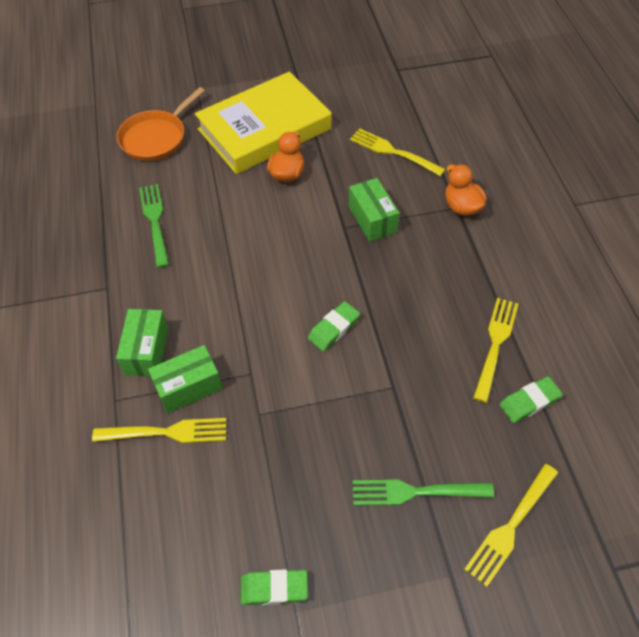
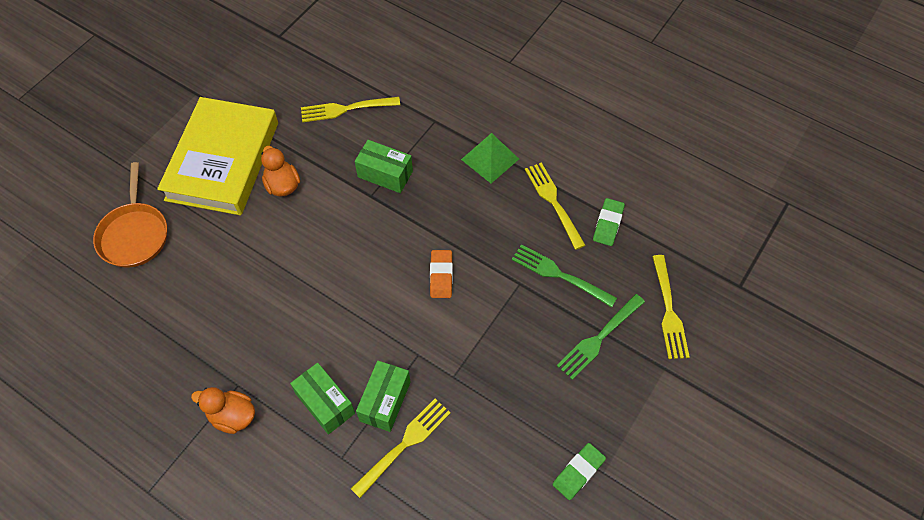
camera: 45 degrees left, 5 degrees up
green fork [139,184,169,268] -> green fork moved to [512,244,617,307]
green eraser [308,301,360,351] -> orange eraser [430,250,453,298]
orange duck [445,164,487,216] -> orange duck moved to [191,387,255,434]
none -> green pyramid [461,133,519,183]

